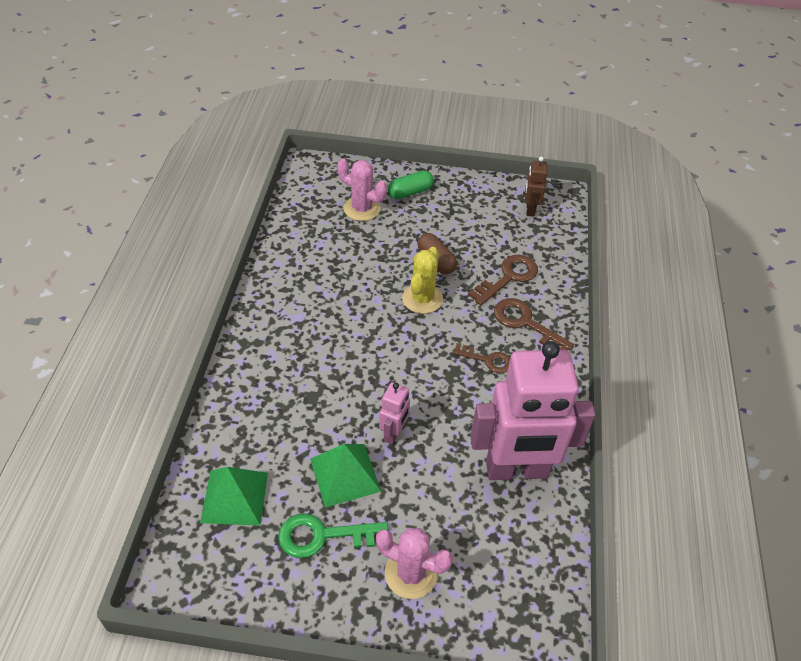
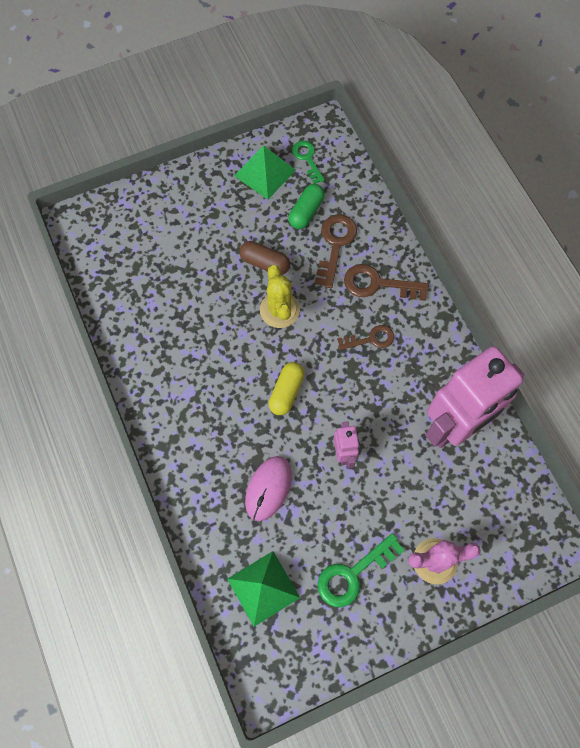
camera: 30 degrees left, 20 degrees up
green pyramid [310,444,381,507] -> green pyramid moved to [234,145,296,199]
pink cactus [337,158,387,221] -> none
green capsule [388,170,434,199] -> green capsule moved to [288,184,325,229]
brown robot [525,156,547,217] -> green key [292,141,325,184]
none -> pink mouse [245,456,292,521]
none -> yellow capsule [268,362,305,415]

